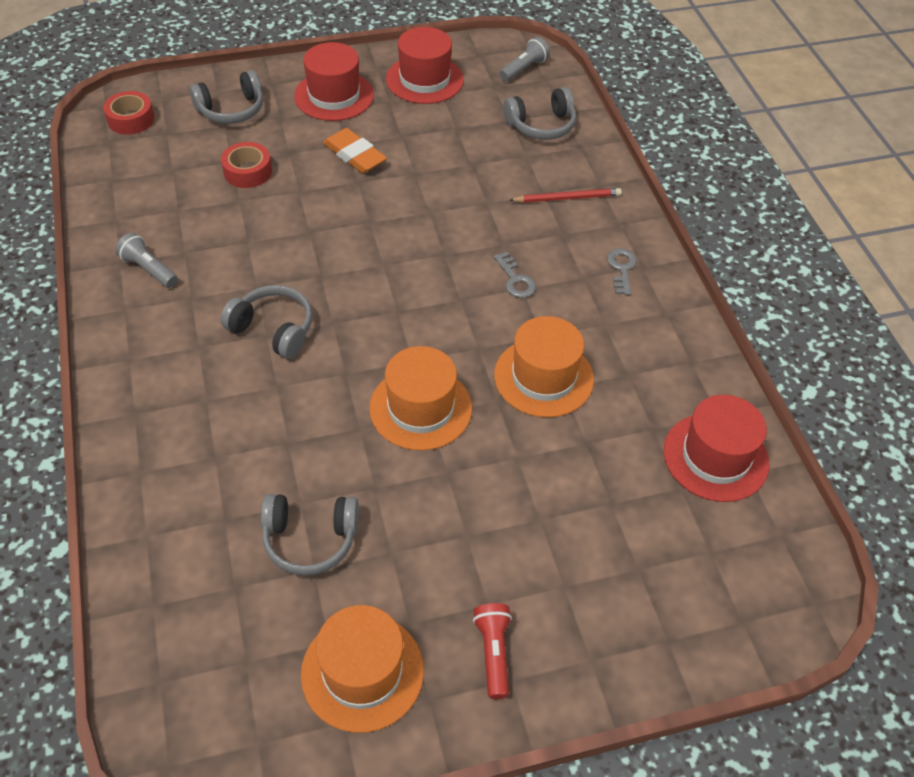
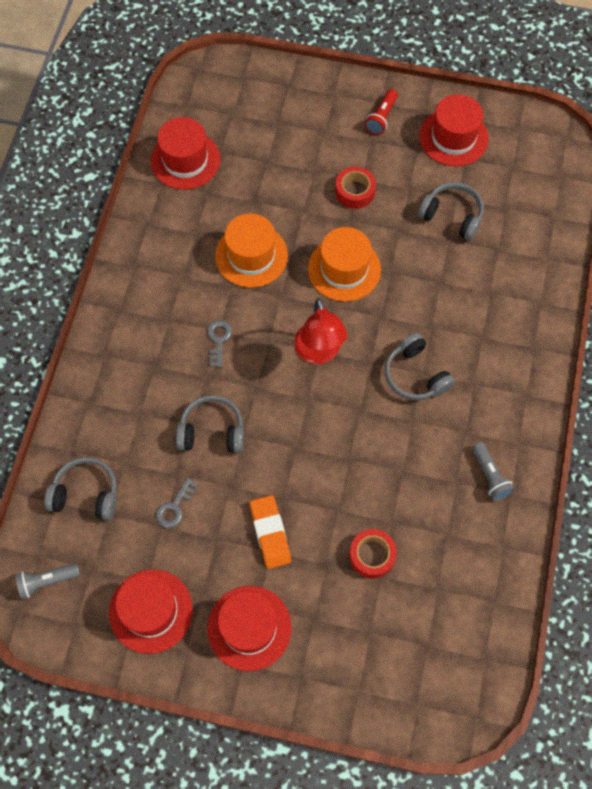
camera: 150 degrees left, 15 degrees up
red tape [103,91,154,135] -> red tape moved to [335,166,376,209]
grey headphones [190,70,263,124] -> grey headphones moved to [176,395,244,453]
orange hat [301,605,424,733] -> red hat [419,94,489,166]
red pencil [510,188,622,203] -> none
grey key [607,248,637,295] -> grey key moved to [156,478,198,528]
none -> red lamp [294,298,347,364]

